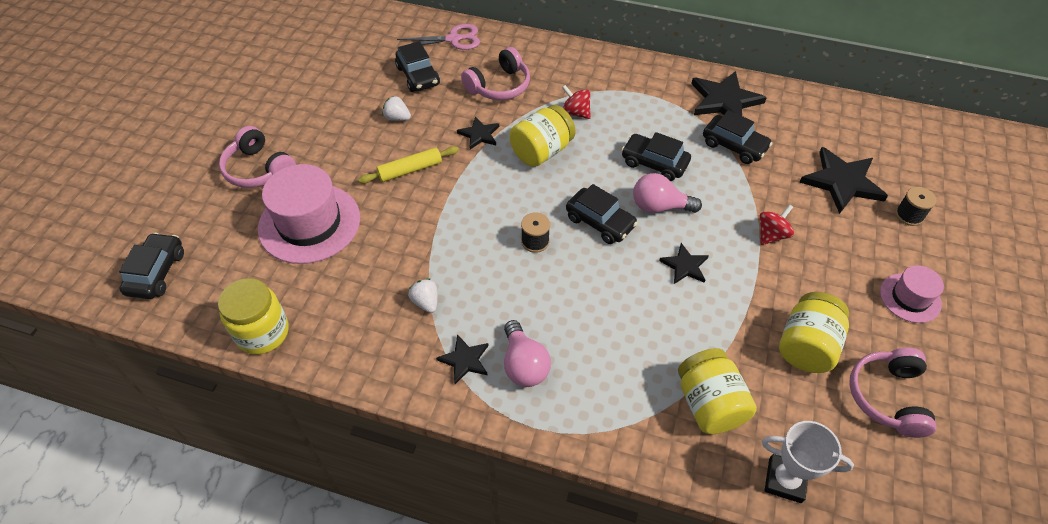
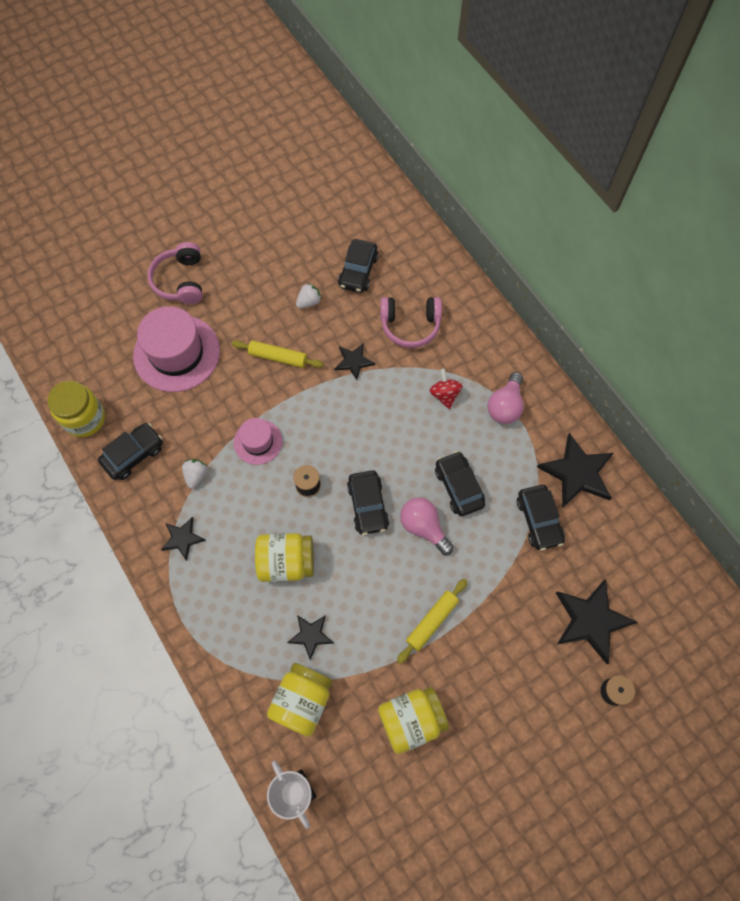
camera: 40 degrees right, 15 degrees up
black car [119,233,184,299] -> black car moved to [98,423,163,480]
white strawberry [382,96,411,121] -> white strawberry turned 75 degrees clockwise [296,283,322,308]
pink scissors [397,24,480,50] -> none
pink light bulb [504,320,551,387] -> pink light bulb moved to [487,372,524,424]
yellow jar [509,105,576,167] -> yellow jar moved to [255,533,314,582]
black star [659,243,709,284] -> black star moved to [287,615,334,660]
red spinning top [760,204,794,245] -> none
pink headphones [849,348,937,438] -> none
pink hat [880,265,944,323] -> pink hat moved to [234,418,283,465]
none -> yellow rolling pin [397,579,467,664]

